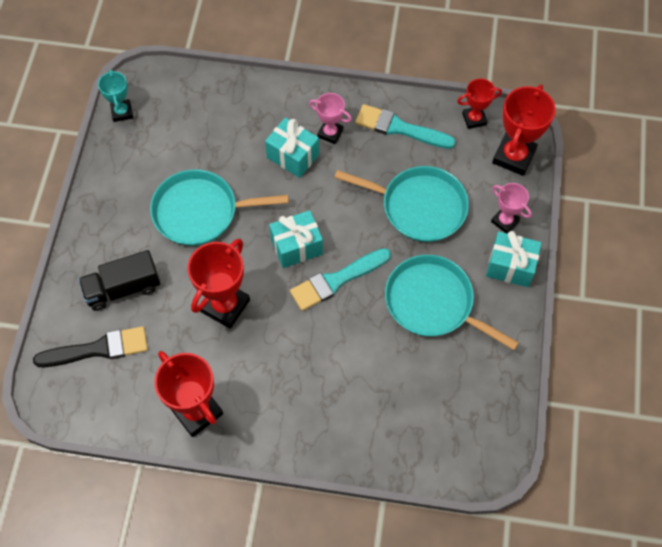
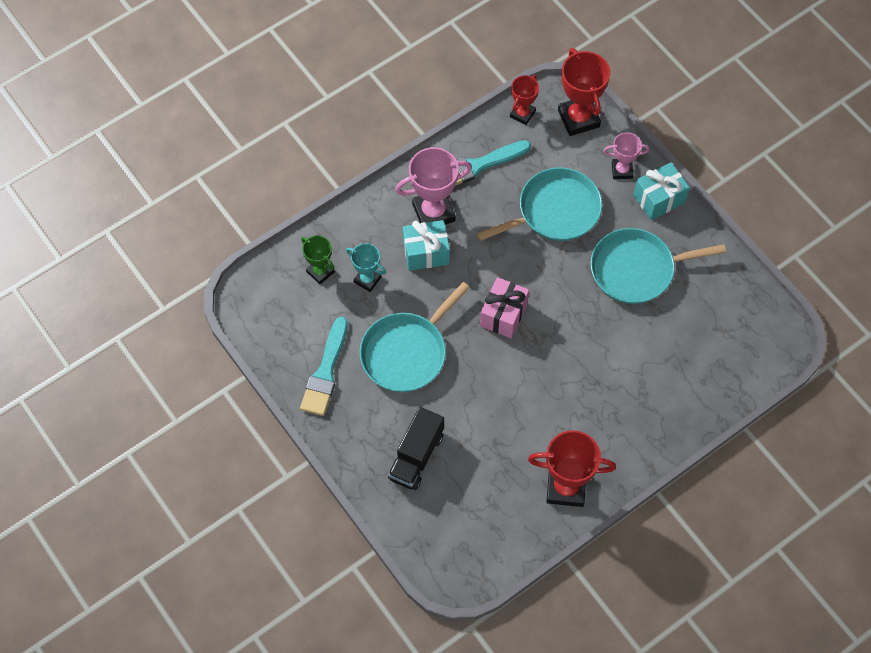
camera: 45 degrees left, 0 degrees up
black brush [33,326,148,367] -> none
turquoise trophy [98,69,133,122] -> turquoise trophy moved to [346,243,386,292]
red trophy [188,239,250,329] -> none
turquoise gift [269,210,323,268] -> pink gift [480,277,529,338]
turquoise brush [290,248,391,311] -> turquoise brush moved to [300,317,348,416]
pink trophy [309,93,352,144] -> pink trophy [395,147,472,225], size x1.71
none -> green trophy [301,235,335,284]

